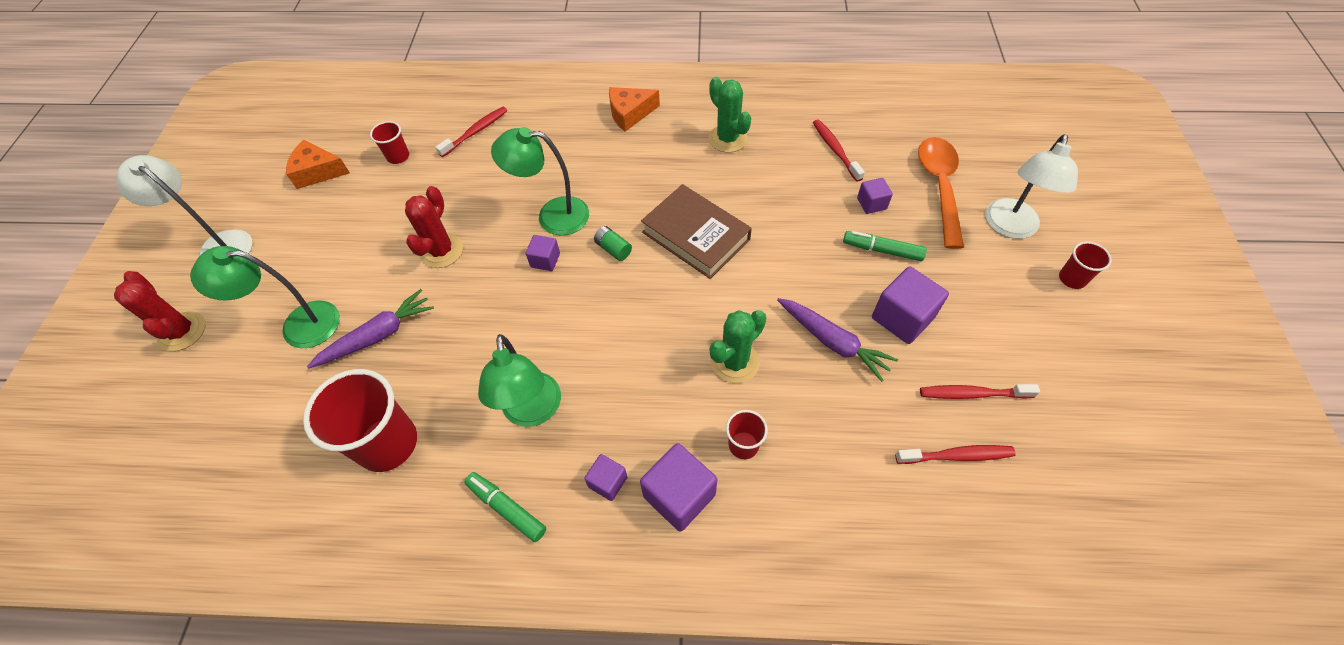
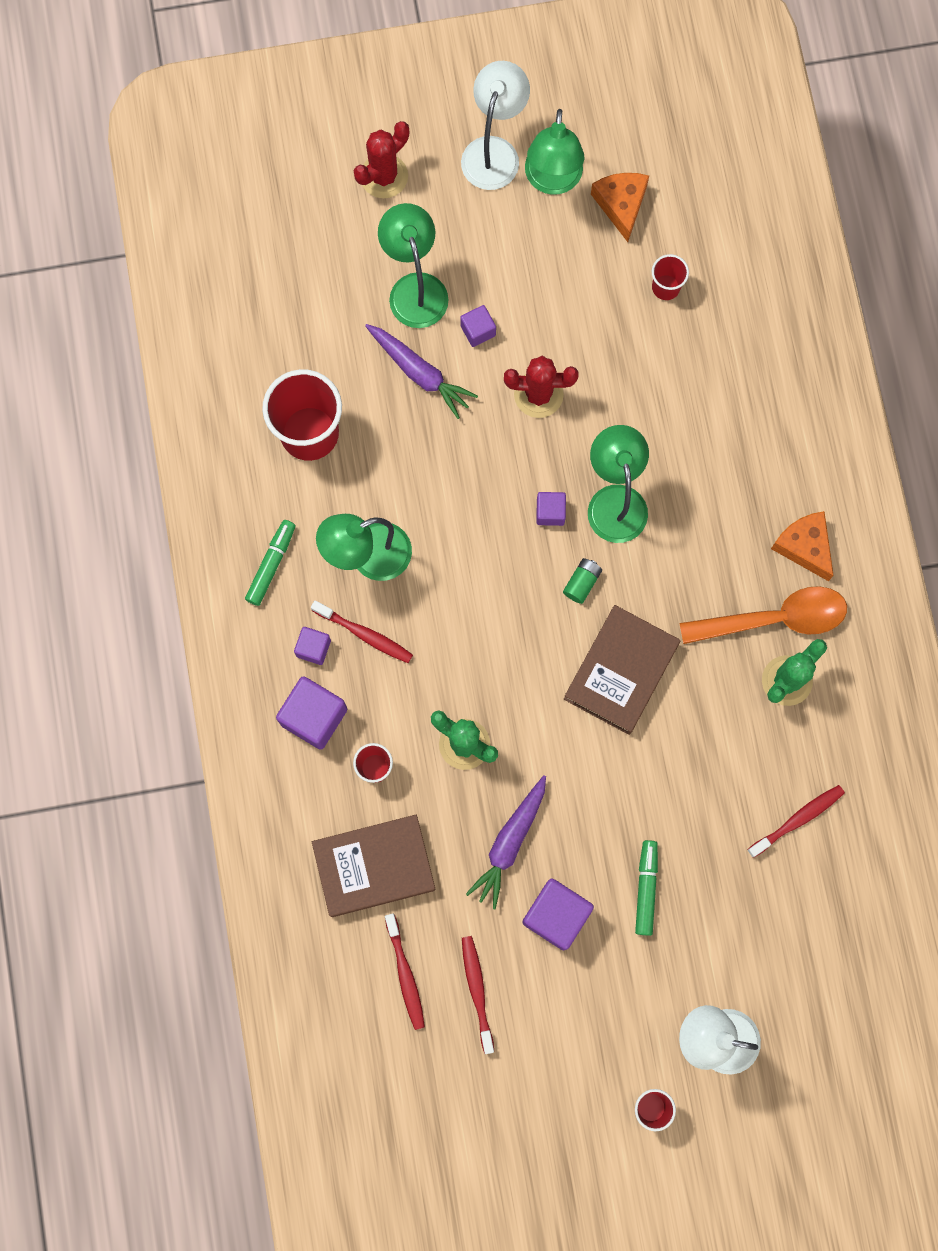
camera: 75 degrees right, 20 degrees up
red toothbrush [435,107,508,157] -> red toothbrush moved to [311,600,413,663]
purple cube [857,178,893,214] -> purple cube moved to [460,305,496,347]
orange spoon [918,137,964,249] -> orange spoon moved to [679,586,847,644]
none -> brown book [312,815,436,917]
none -> green lamp [525,109,585,195]

